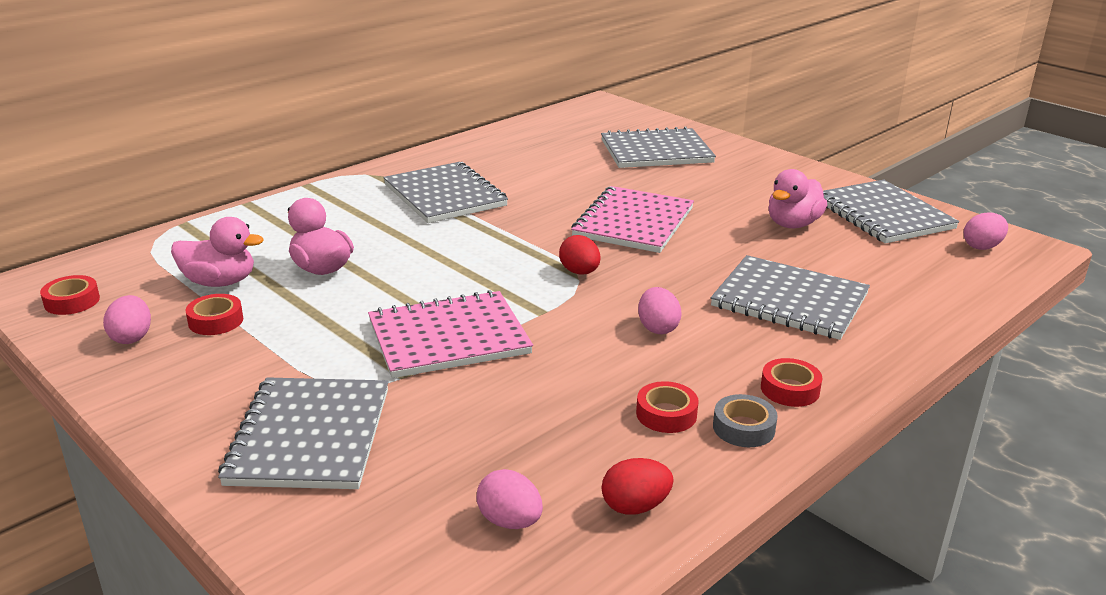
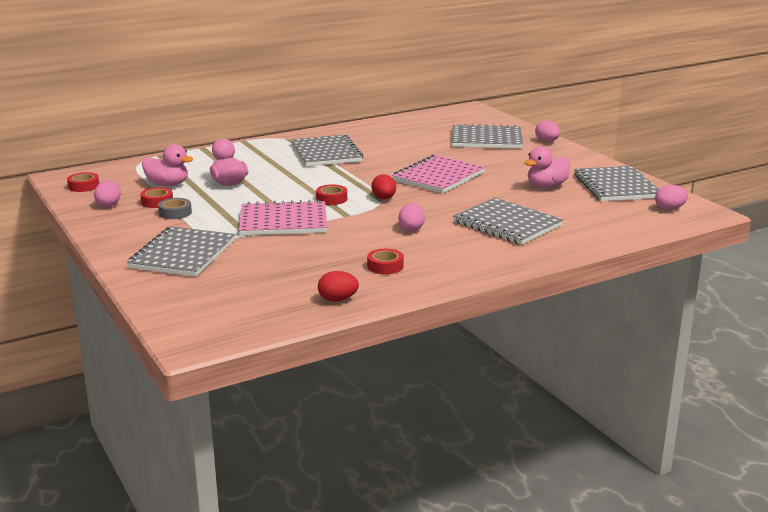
camera: 15 degrees right, 5 degrees down
pink egg [477,469,543,529] -> pink egg moved to [535,121,560,142]
grey tape [713,394,778,447] -> grey tape moved to [158,198,192,219]
red tape [761,358,823,407] -> red tape moved to [316,185,347,205]

